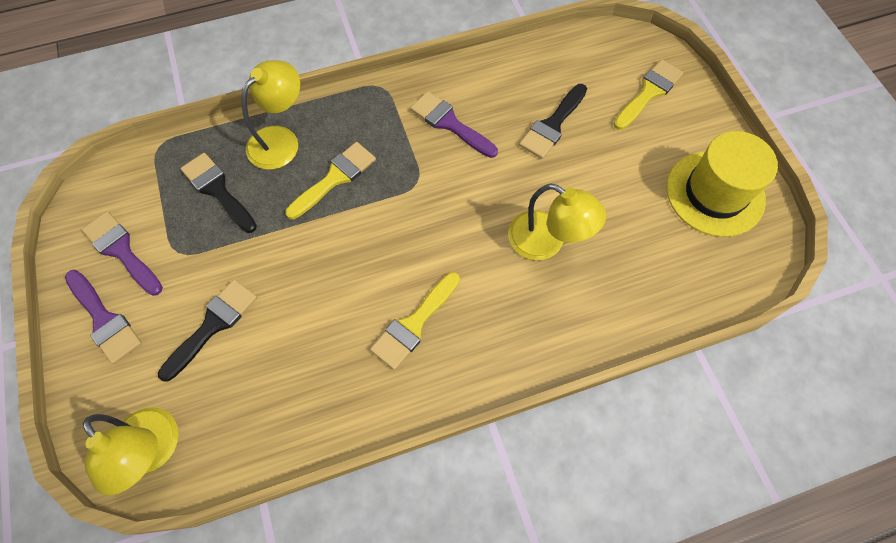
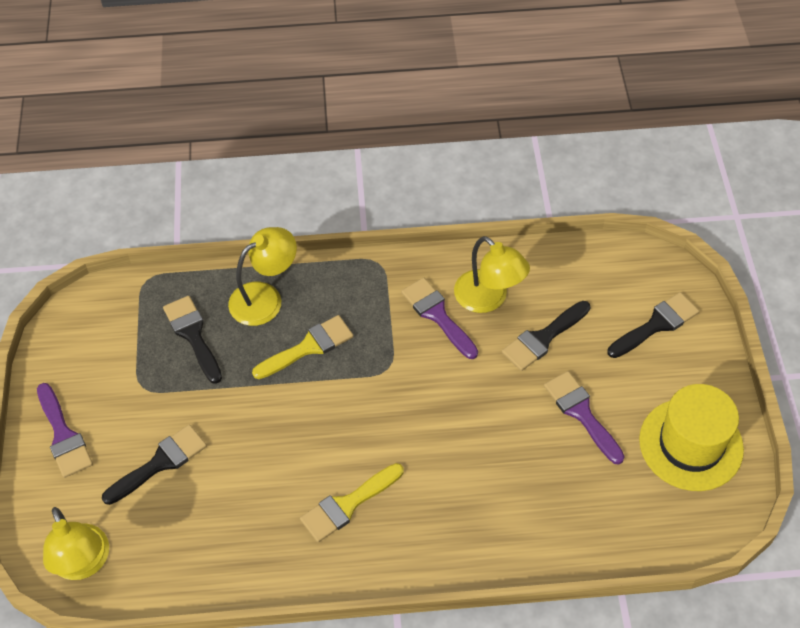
camera: 15 degrees right, 10 degrees down
purple brush [82,211,163,296] -> purple brush moved to [544,371,625,465]
yellow lamp [508,184,606,260] -> yellow lamp moved to [454,236,530,313]
yellow brush [614,59,683,130] -> black brush [607,292,699,358]

